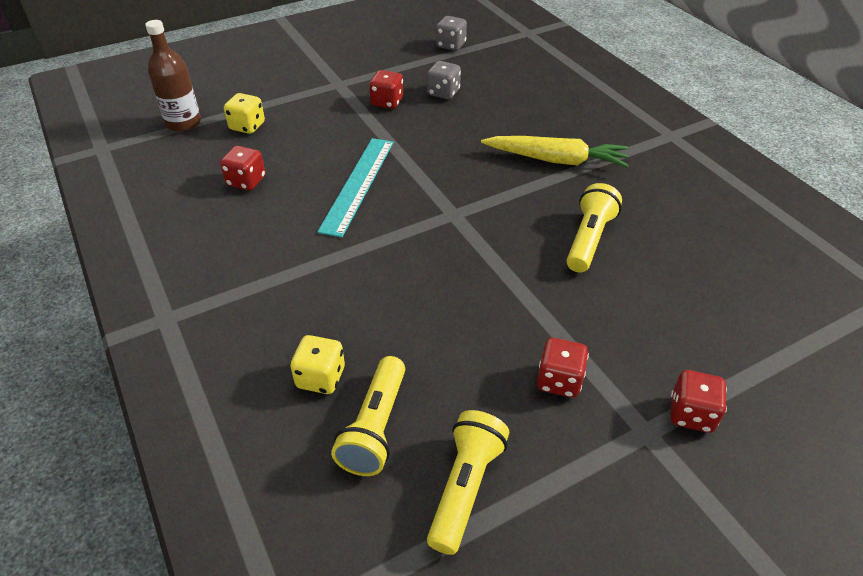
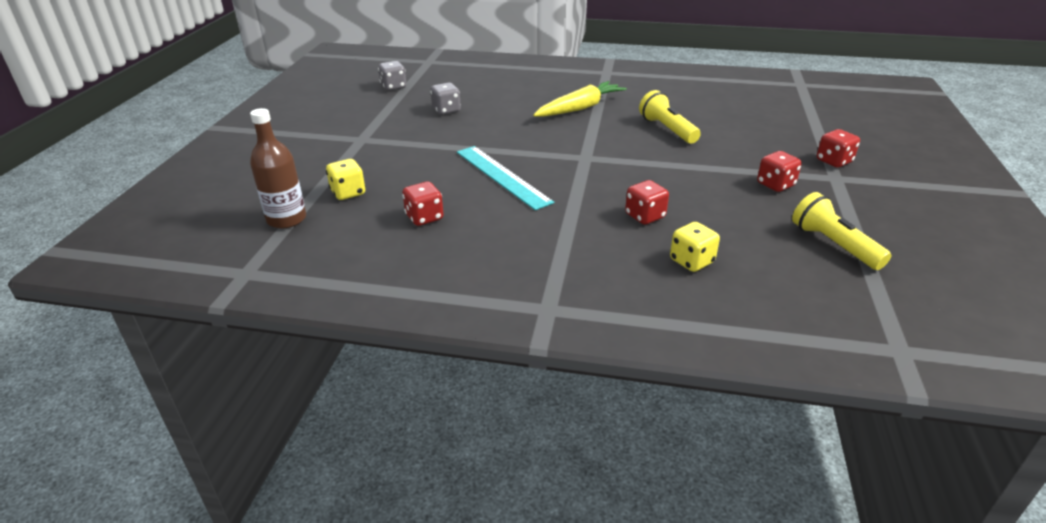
camera: 50 degrees left, 10 degrees down
yellow flashlight [331,356,405,476] -> none
red dice [369,70,403,109] -> red dice moved to [625,180,669,225]

